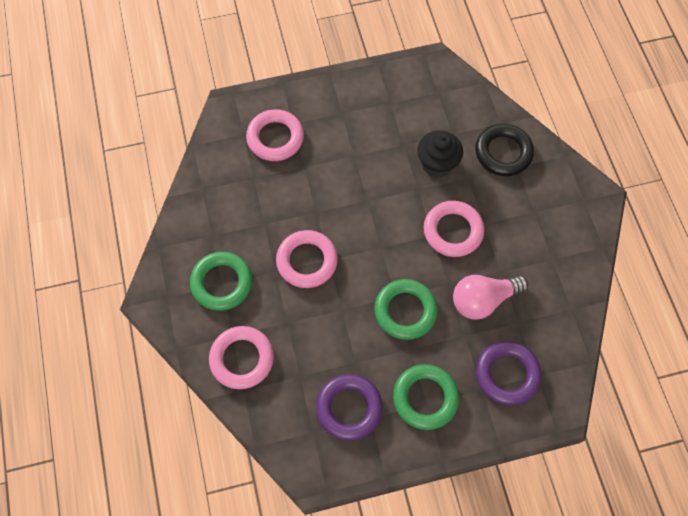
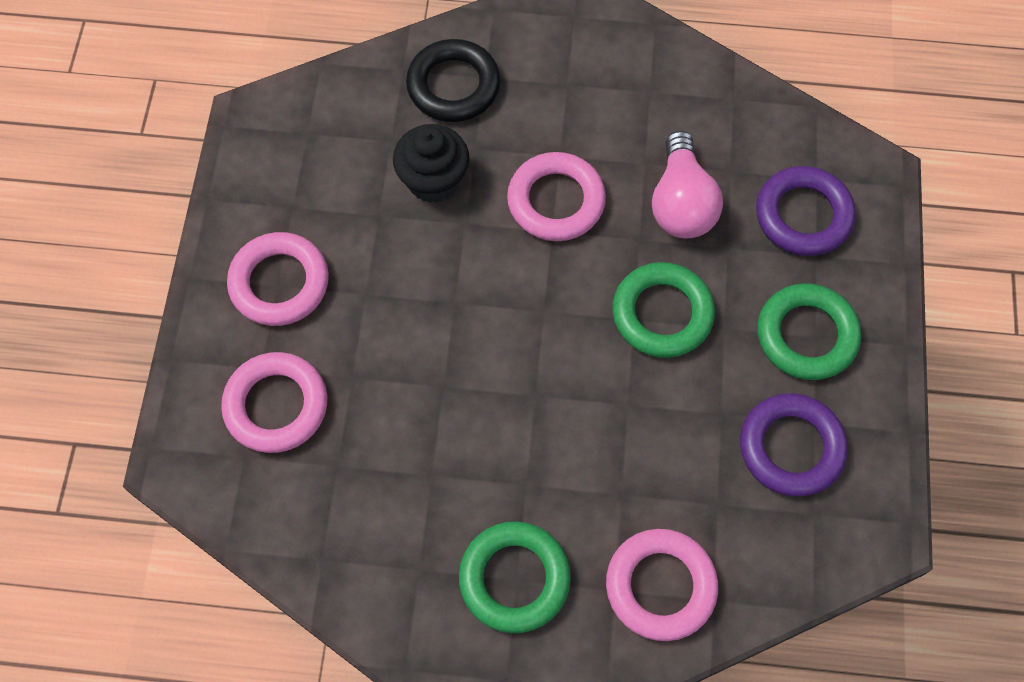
camera: 70 degrees left, 0 degrees up
pink ring [276,230,338,288] -> pink ring moved to [227,232,329,326]

